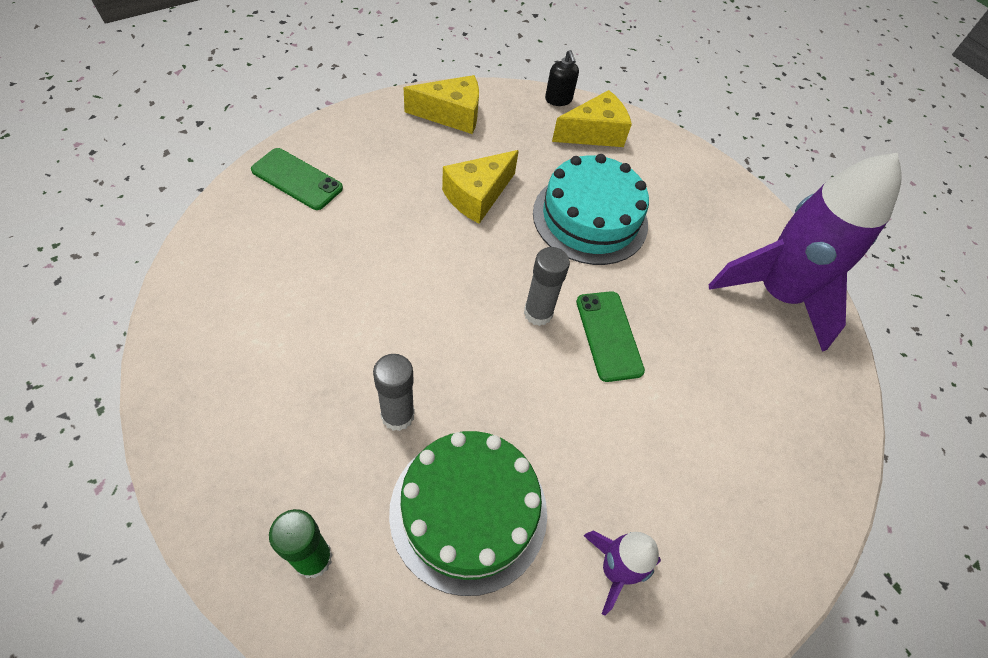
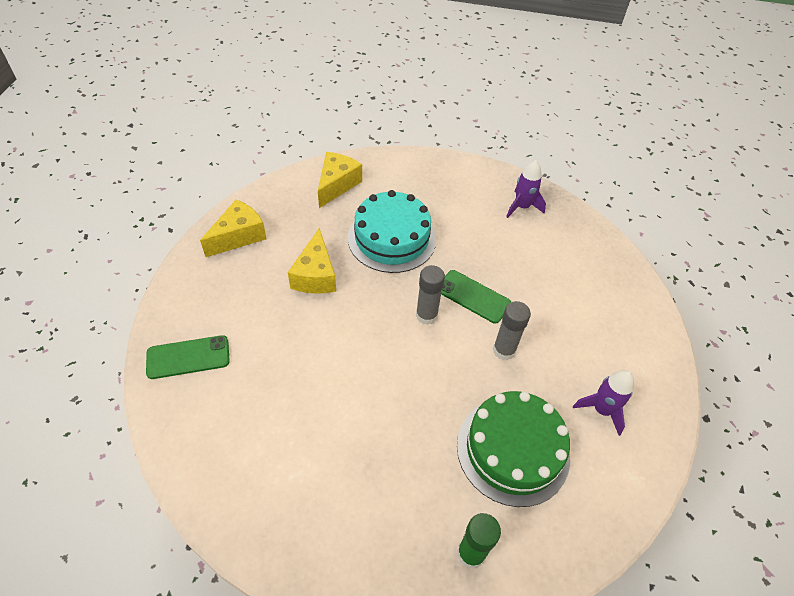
camera: 40 degrees left, 5 degrees down
grey glue stick [373,354,415,431] -> grey glue stick moved to [493,301,531,360]
black soap dispenser [545,50,579,106] -> none
purple rocket [709,153,902,352] -> purple rocket [506,160,546,218], size x0.47

